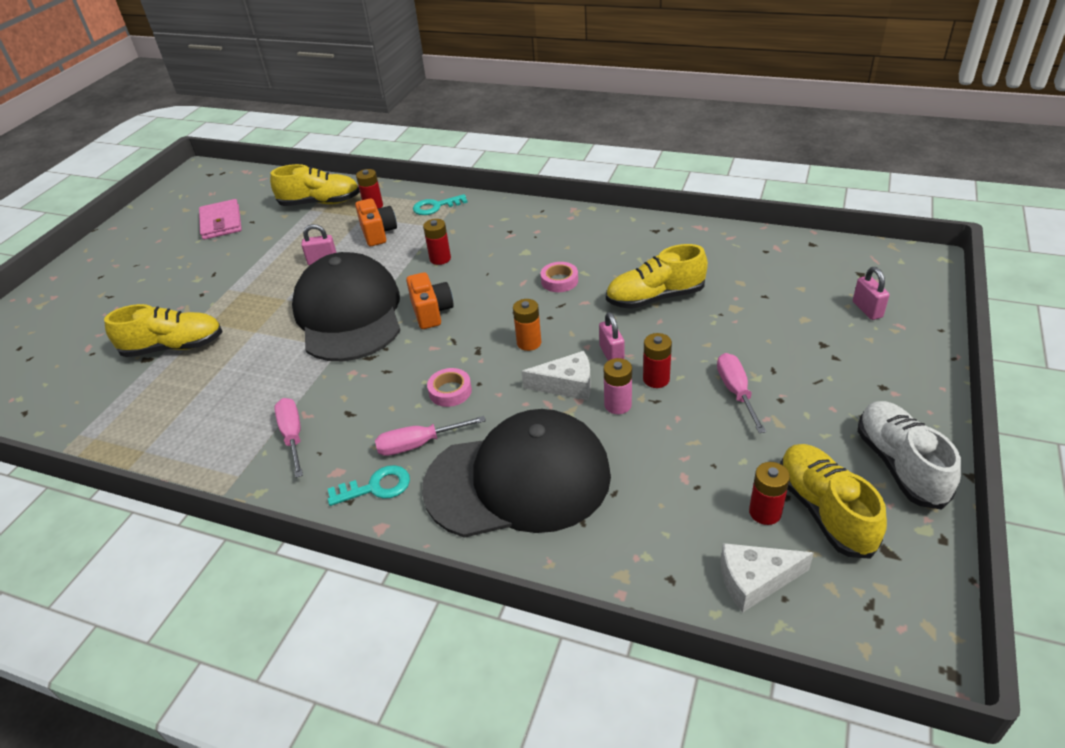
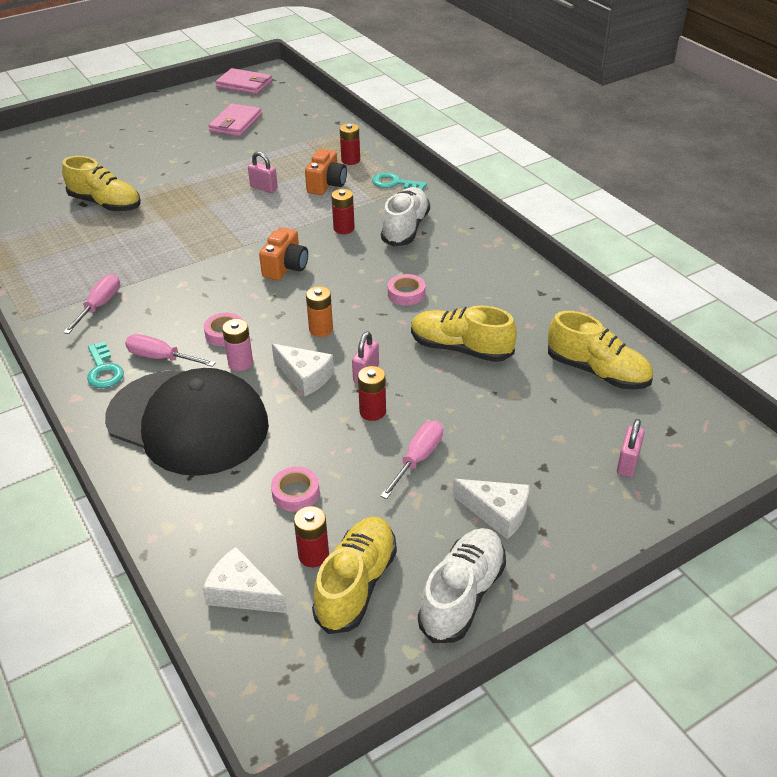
camera: 35 degrees right, 0 degrees up
yellow shoe [270,164,360,206] -> yellow shoe moved to [548,311,653,390]
black cap [292,252,401,361] -> none
turquoise key [328,465,410,506] -> turquoise key turned 45 degrees clockwise [87,341,124,388]
pink battery [604,358,632,414] -> pink battery moved to [222,319,253,371]
none -> pink wallet [216,68,272,94]
none -> pink tape [271,467,320,512]
none -> white shoe [381,187,430,247]
none -> white cheese [453,479,530,539]

